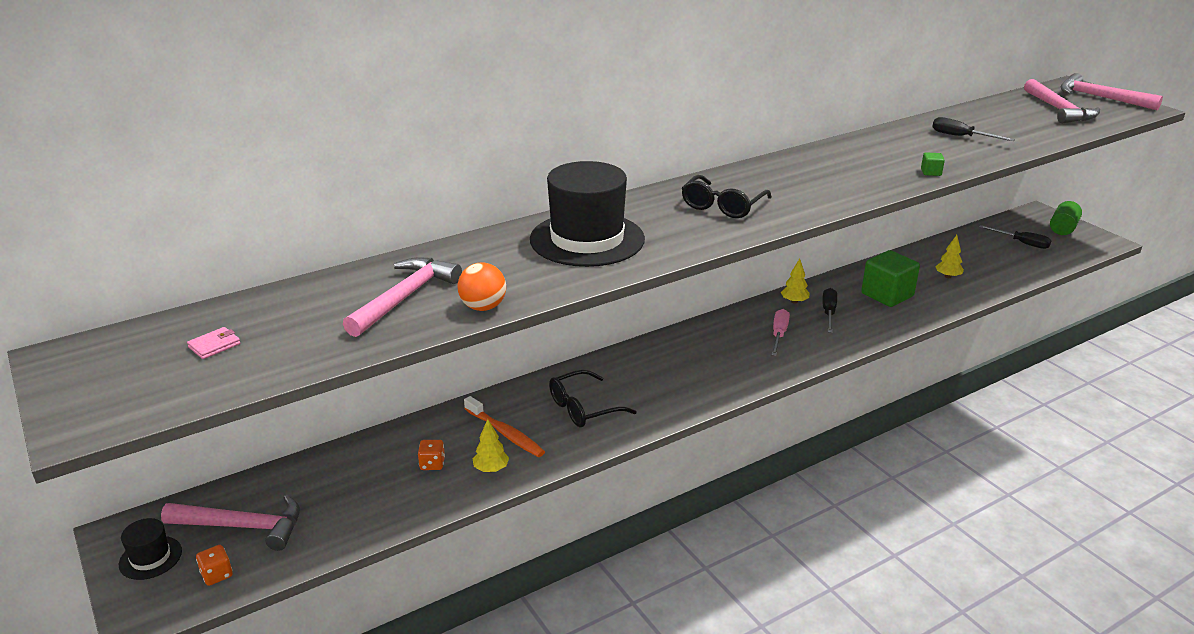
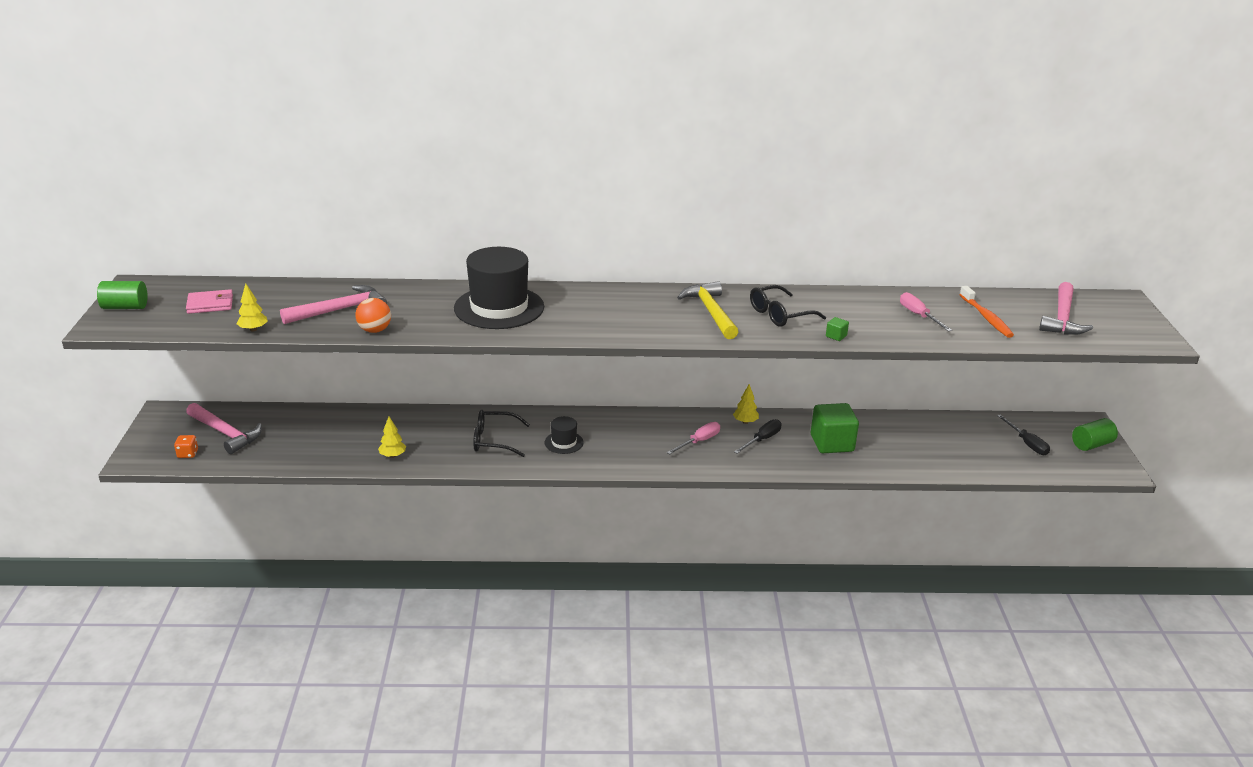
camera: 30 degrees right, 0 degrees up
black hat [119,518,182,580] -> black hat moved to [545,416,584,454]
pink wallet [187,327,240,359] -> pink wallet [186,289,233,314], size x1.57
orange dice [418,440,445,470] -> none
orange toothbrush [464,396,545,457] -> orange toothbrush moved to [960,286,1014,338]
black glasses [682,175,772,218] -> black glasses moved to [750,285,826,327]
black screwdriver [932,117,1015,141] -> pink screwdriver [900,292,952,331]
yellow tree [935,235,964,278] -> yellow tree moved to [237,283,268,331]
pink hammer [1061,73,1163,110] -> none
none -> green cylinder [97,281,148,309]
none -> yellow hammer [677,281,738,339]

